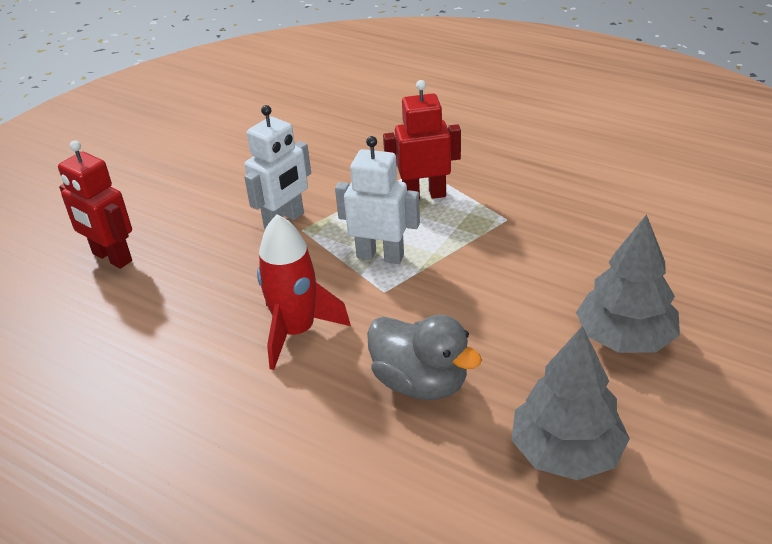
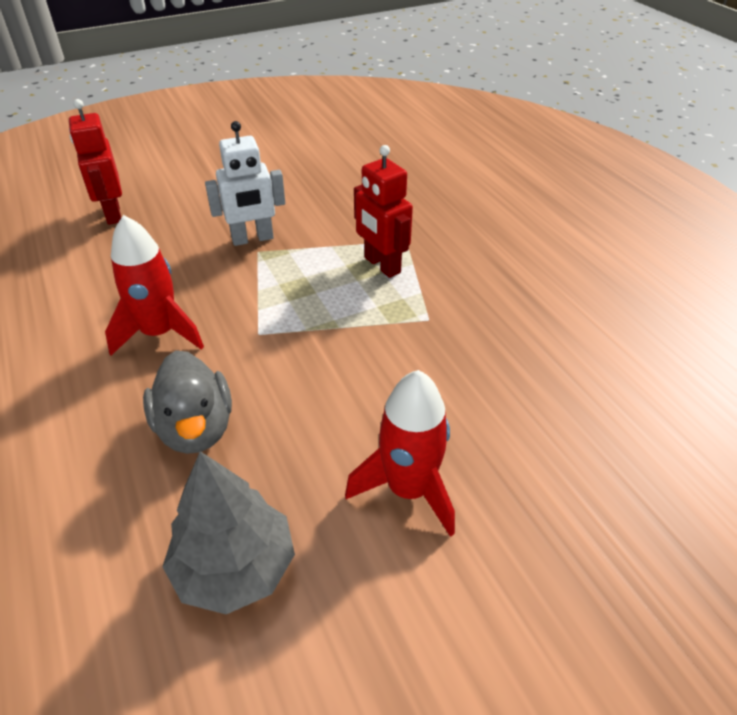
camera: 30 degrees right, 5 degrees up
white robot [335,136,420,264] -> none
red robot [383,80,461,200] -> red robot turned 150 degrees counterclockwise [354,145,413,278]
grey tree [576,214,680,353] -> red rocket [345,370,455,537]

